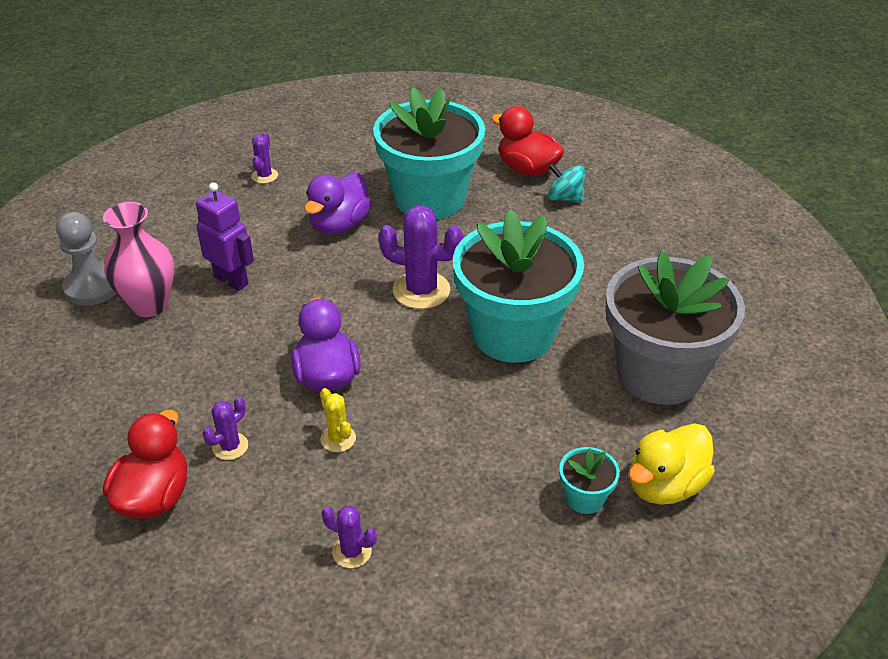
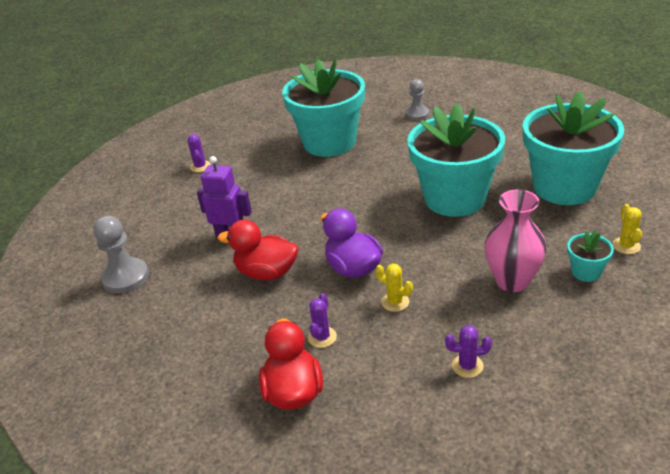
camera: 20 degrees left, 5 degrees down
pink vase [103,202,174,317] -> pink vase moved to [485,189,547,292]
purple duck [304,172,371,234] -> none
purple cactus [378,205,463,309] -> none
red duck [491,106,564,176] -> red duck moved to [218,220,298,280]
turquoise spinning top [548,163,585,202] -> grey pawn [406,79,429,120]
grey flower pot [605,251,745,405] -> turquoise flower pot [523,91,624,205]
yellow duck [628,423,715,505] -> yellow cactus [612,204,642,254]

